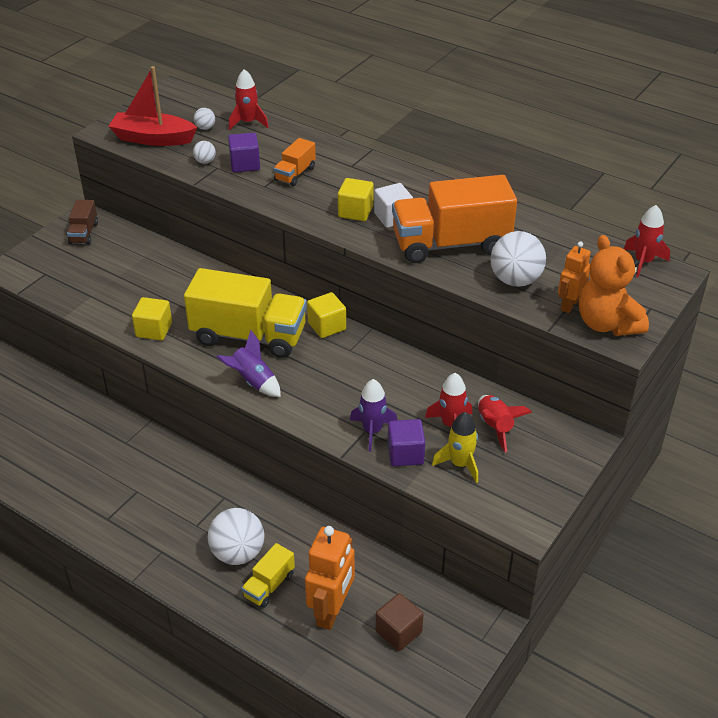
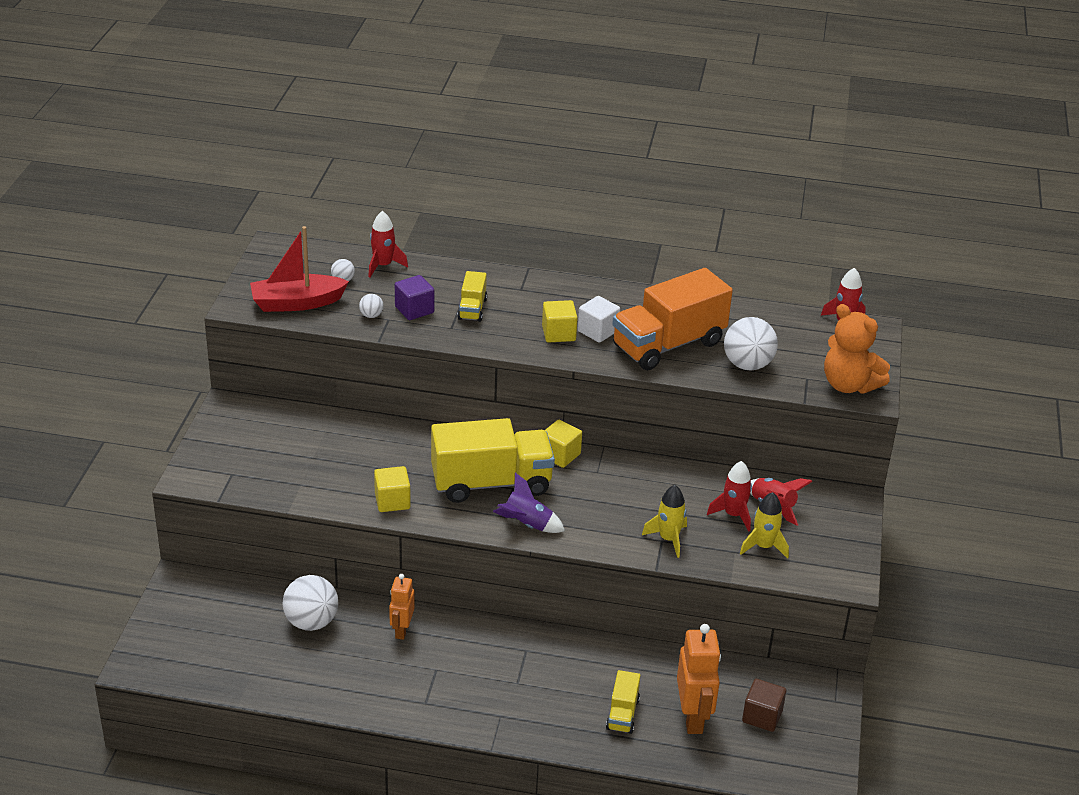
camera: 25 degrees left, 5 degrees down
brown truck [67,200,98,245] -> none
white ball [208,508,265,565] -> white ball moved to [283,575,338,631]
orange truck [274,138,316,186] -> yellow truck [457,271,487,322]
purple rocket [350,379,397,452] -> yellow rocket [642,485,687,558]
purple cube [388,419,425,466] -> none
orange robot [558,241,591,313] -> orange robot moved to [389,574,415,640]

